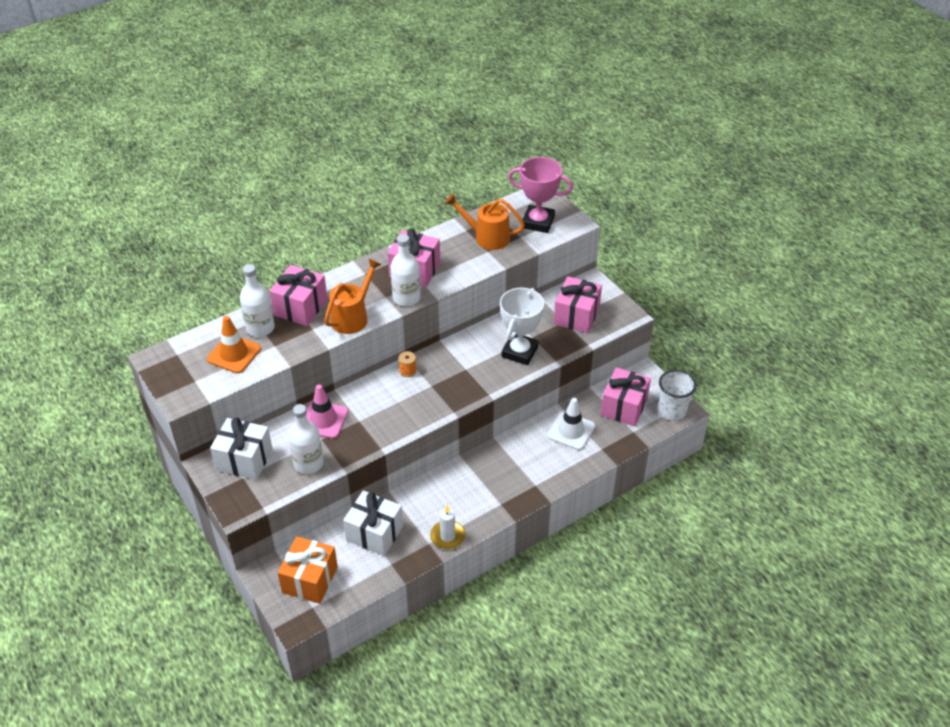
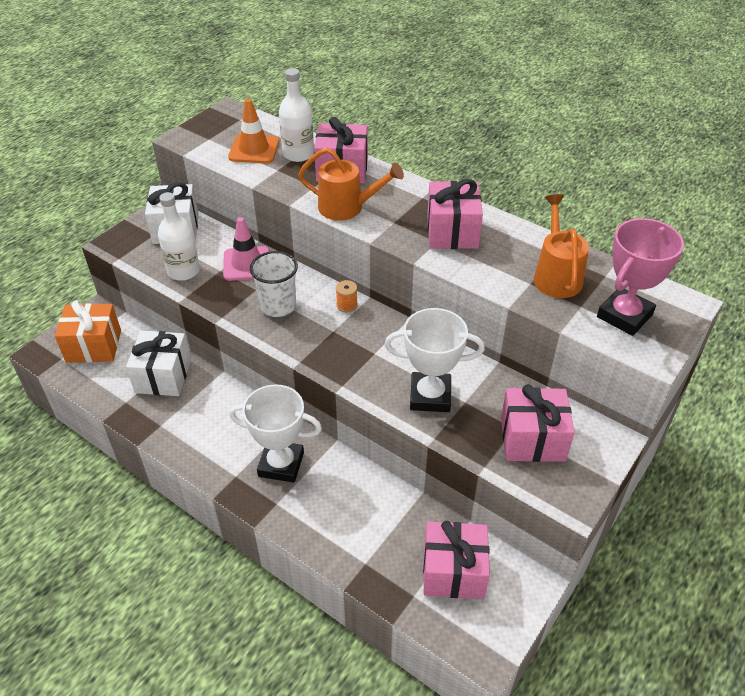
camera: 70 degrees right, 0 degrees up
white bottle [390,234,421,306] -> none
white candle [430,505,465,549] -> none
pink trophy [508,157,573,233] -> pink trophy turned 45 degrees clockwise [597,218,684,336]
white traffic cone [547,398,595,450] -> none
white cup [658,370,696,421] -> white cup moved to [250,251,298,317]
none -> white trophy [229,384,322,483]

